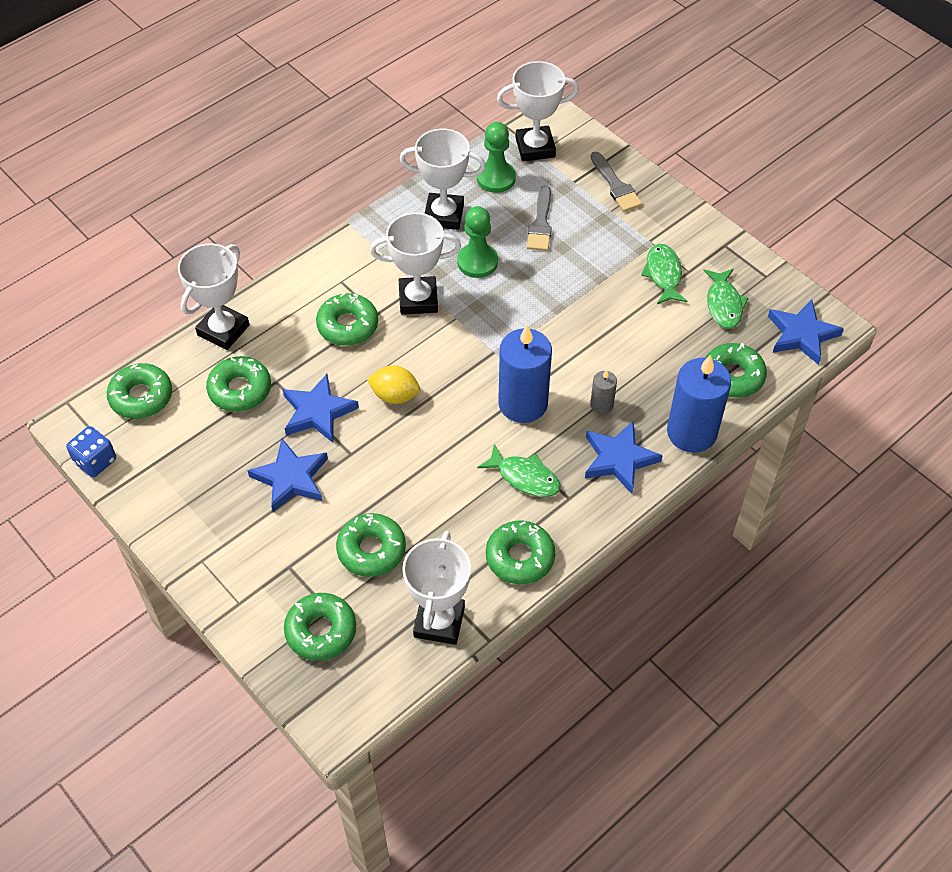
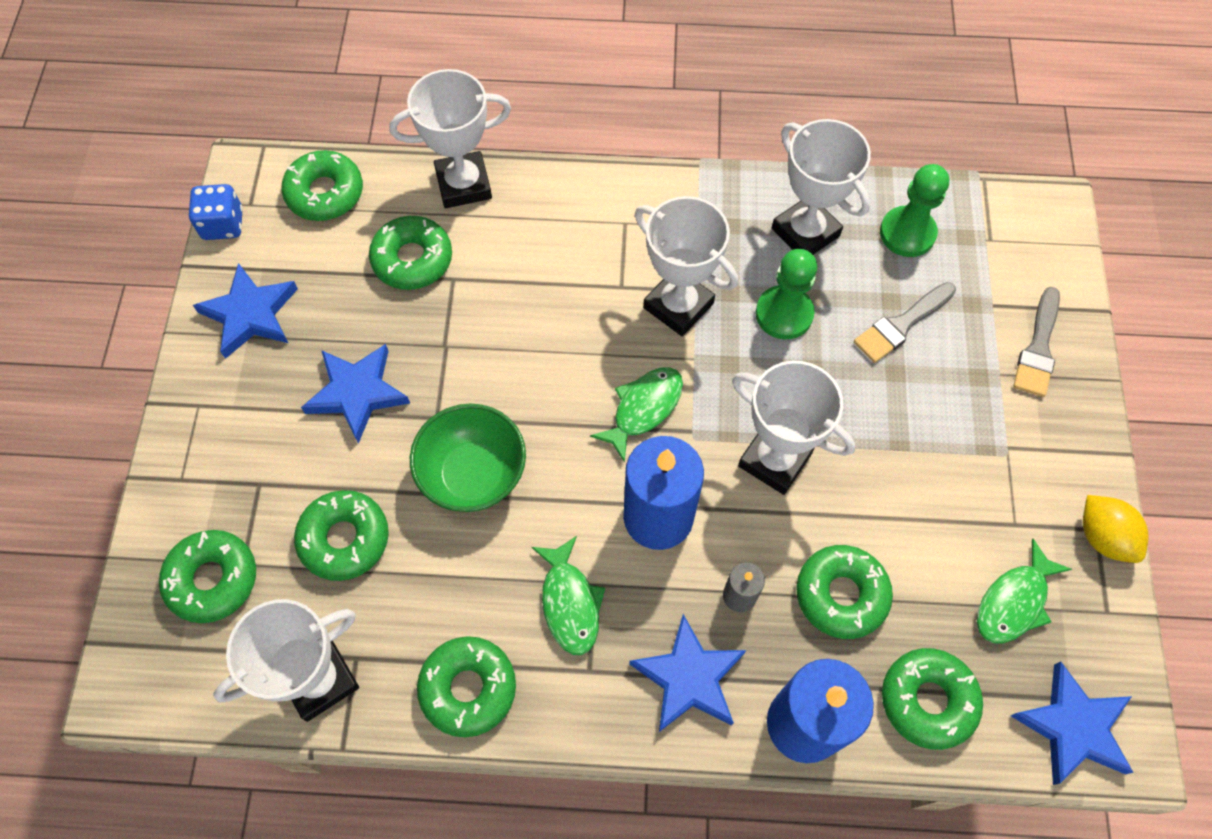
camera: 45 degrees right, 10 degrees up
blue star [283,374,359,443] -> blue star moved to [193,263,298,359]
green donut [316,293,378,346] -> green donut moved to [796,545,893,639]
yellow lemon [367,365,420,404] -> yellow lemon moved to [1083,495,1148,563]
white trophy [497,61,579,162] -> white trophy moved to [732,361,855,495]
green fish [641,244,687,304] -> green fish moved to [590,367,683,463]
none -> green bowl [410,403,526,512]

